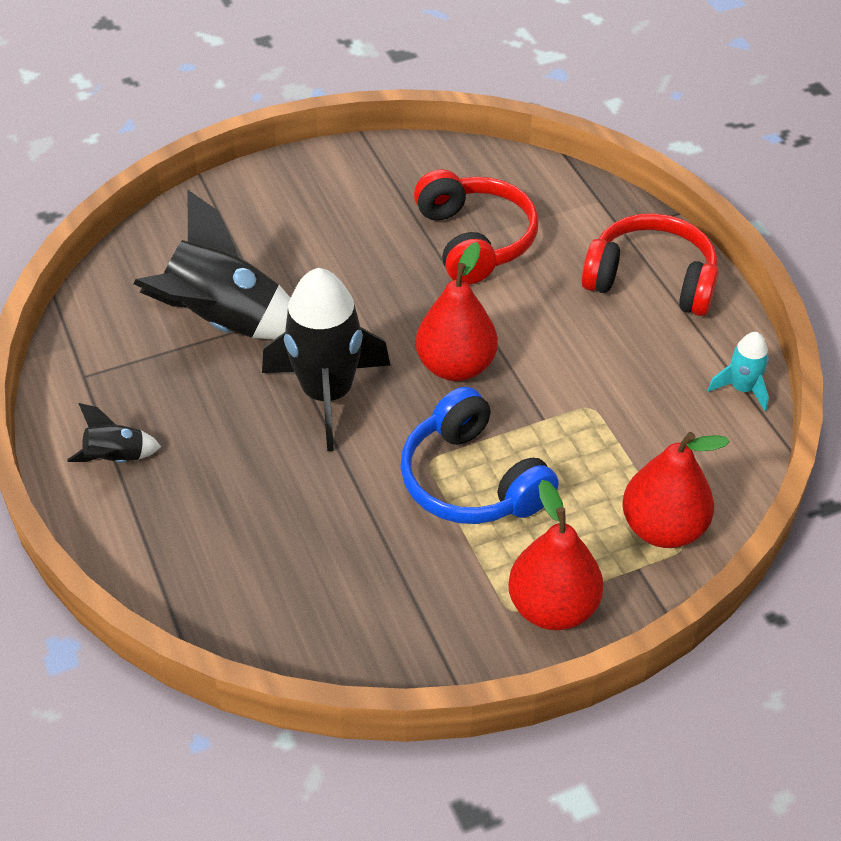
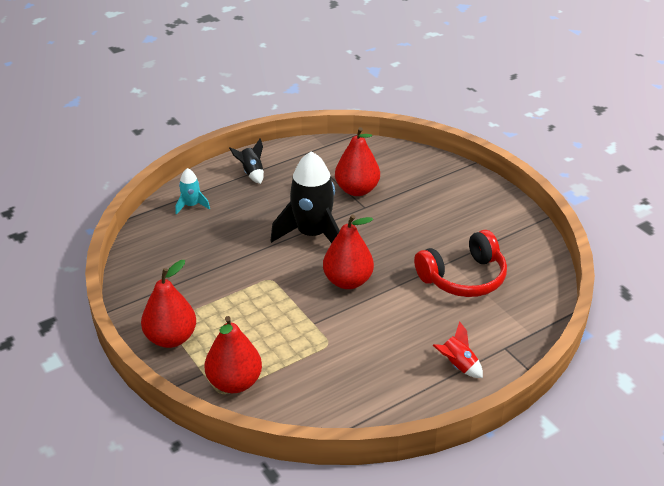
camera: 80 degrees right, 10 degrees down
black rocket [133,189,290,340] -> red pear [335,127,380,196]
blue headphones [400,387,559,524] -> none
red headphones [581,213,718,316] -> red rocket [433,321,483,378]
turquoise rocket [708,332,769,411] -> turquoise rocket moved to [176,168,210,215]

